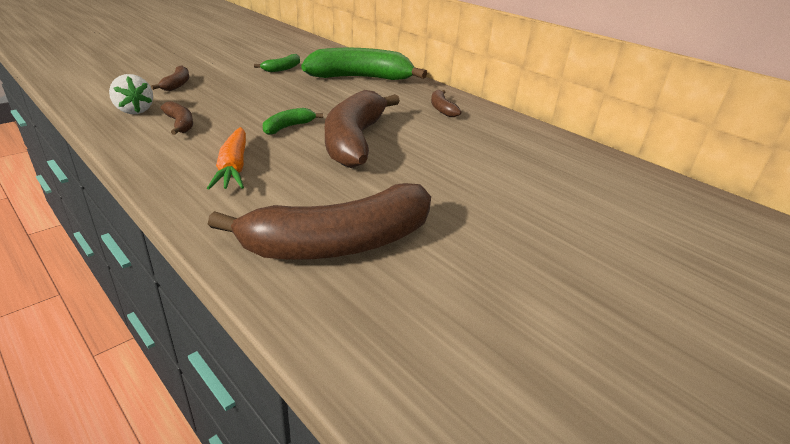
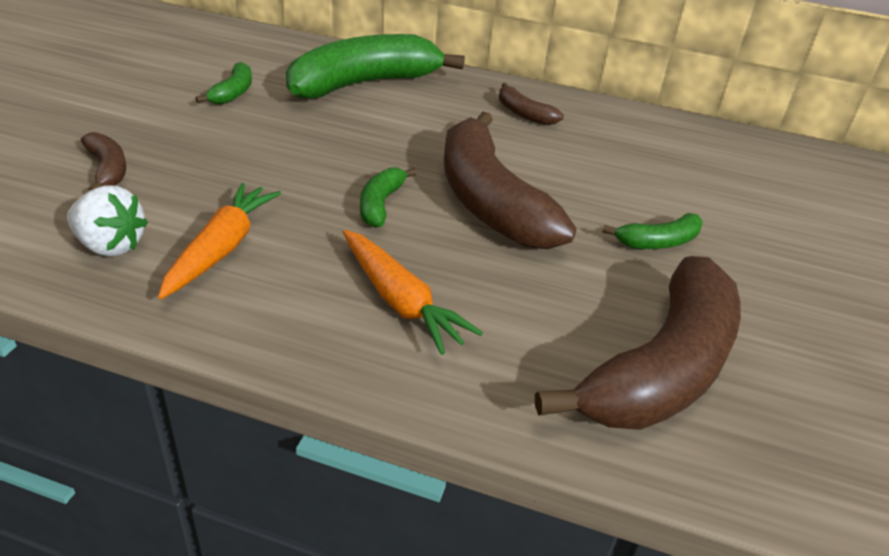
camera: 30 degrees left, 5 degrees up
brown banana [160,101,193,135] -> orange carrot [158,183,281,299]
none -> green banana [602,213,702,249]

